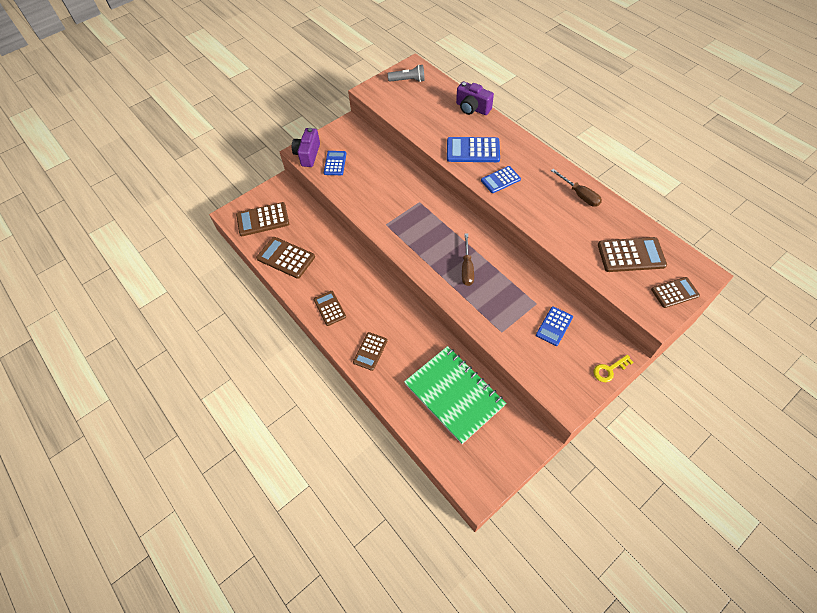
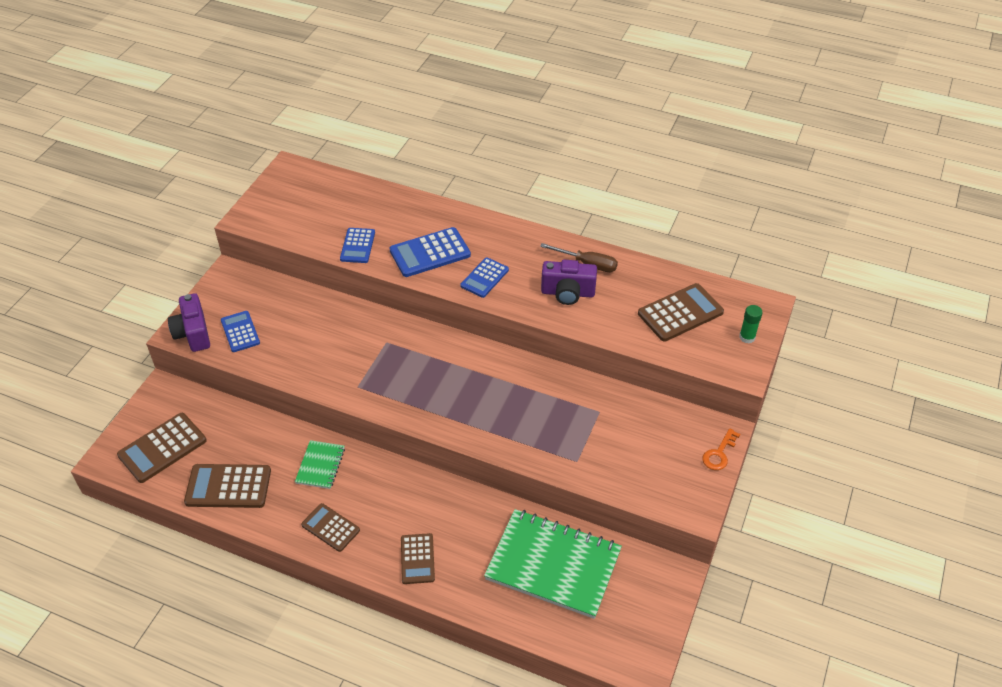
camera: 30 degrees left, 10 degrees down
grey flashlight [388,64,425,82] -> none
purple camera [456,81,494,115] -> purple camera moved to [541,260,597,305]
brown screwdriver [462,233,474,286] -> none
blue calculator [536,306,573,346] -> blue calculator moved to [340,228,375,263]
yellow key [593,355,634,382] -> orange key [702,428,740,470]
brown calculator [651,277,700,308] -> green glue stick [739,305,763,344]
none -> green notebook [295,440,345,489]

